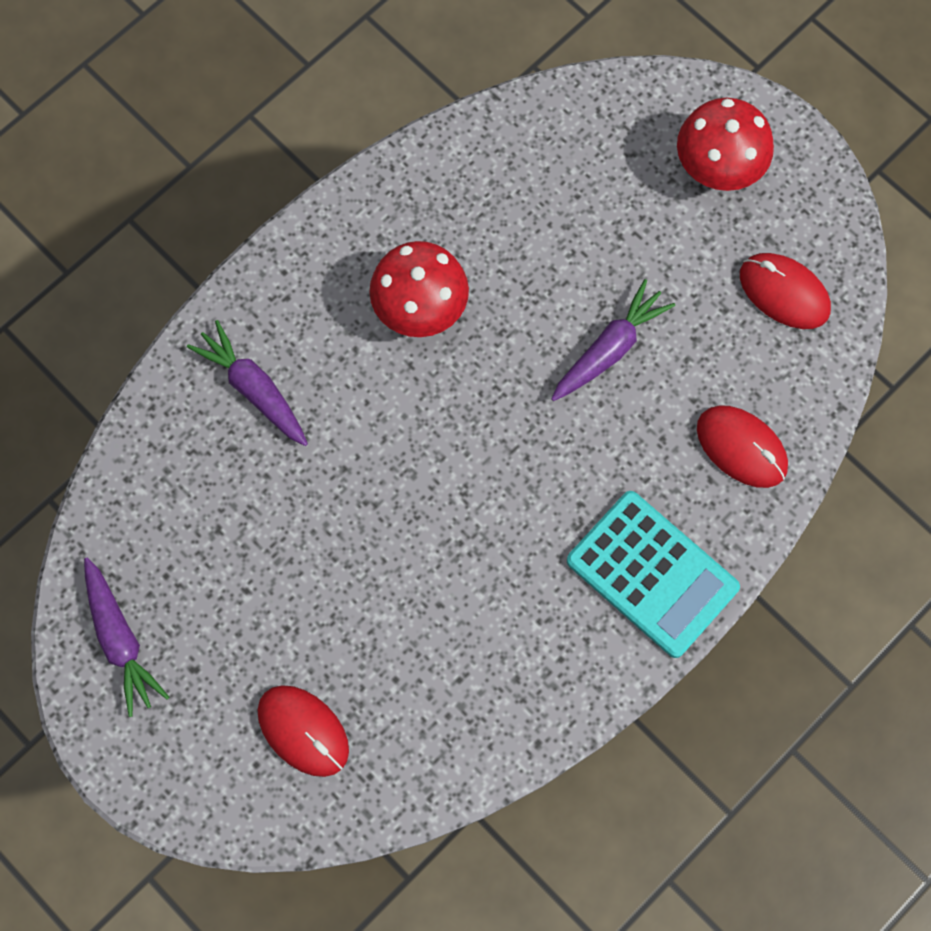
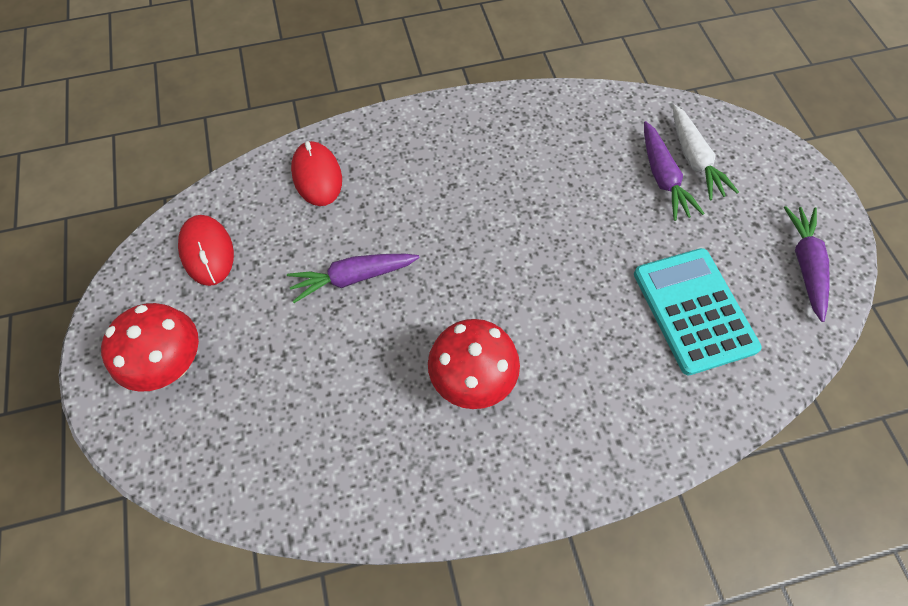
camera: 150 degrees left, 10 degrees down
purple carrot [187,320,308,446] -> purple carrot moved to [644,121,705,221]
red mouse [258,685,349,777] -> white carrot [673,104,739,200]
turquoise calculator [567,491,740,658] -> turquoise calculator moved to [634,248,762,375]

